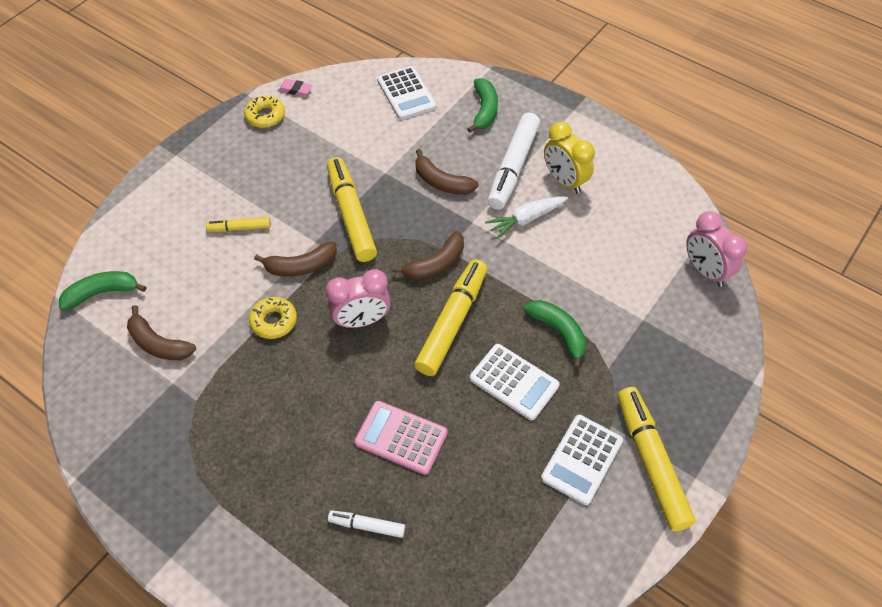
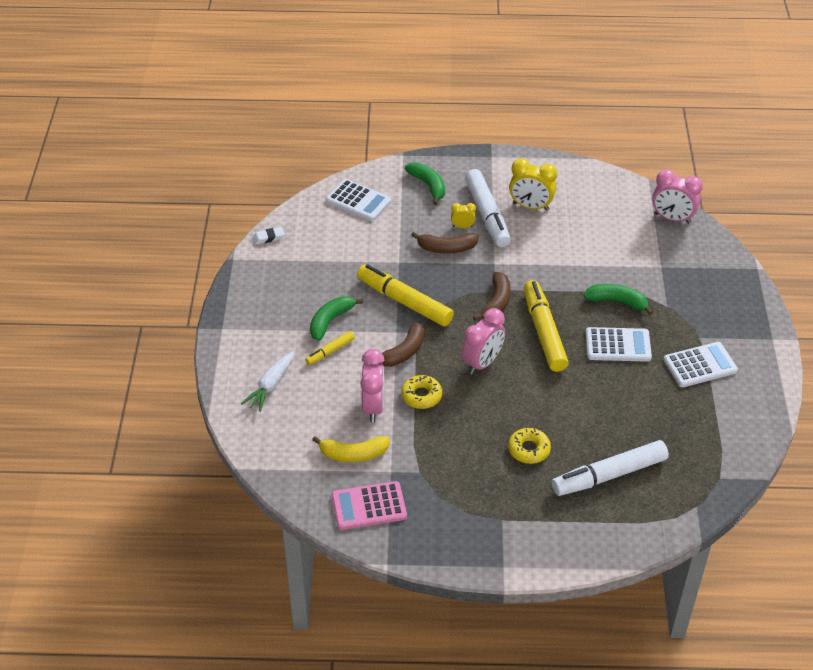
camera: 35 degrees left, 10 degrees down
green banana [59,271,146,310] -> green banana moved to [310,296,364,341]
brown banana [127,305,196,360] -> yellow banana [312,436,390,462]
yellow donut [244,96,285,128] -> yellow donut moved to [508,428,551,464]
pink eraser [279,79,312,97] -> white eraser [253,227,284,245]
white marker [328,510,405,538] -> white marker [552,440,669,496], size x2.00
pink calculator [354,401,448,475] -> pink calculator moved to [331,481,407,530]
white carrot [485,197,568,239] -> white carrot moved to [241,351,295,412]
white calculator [541,415,623,505] -> white calculator turned 105 degrees counterclockwise [664,342,738,387]
yellow marker [618,387,695,531] -> none
none -> pink clock [360,349,385,422]
none -> yellow clock [451,203,476,228]

